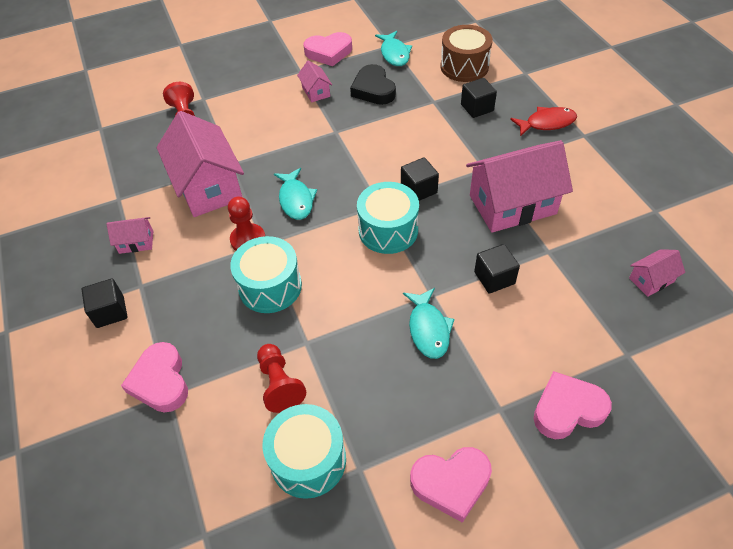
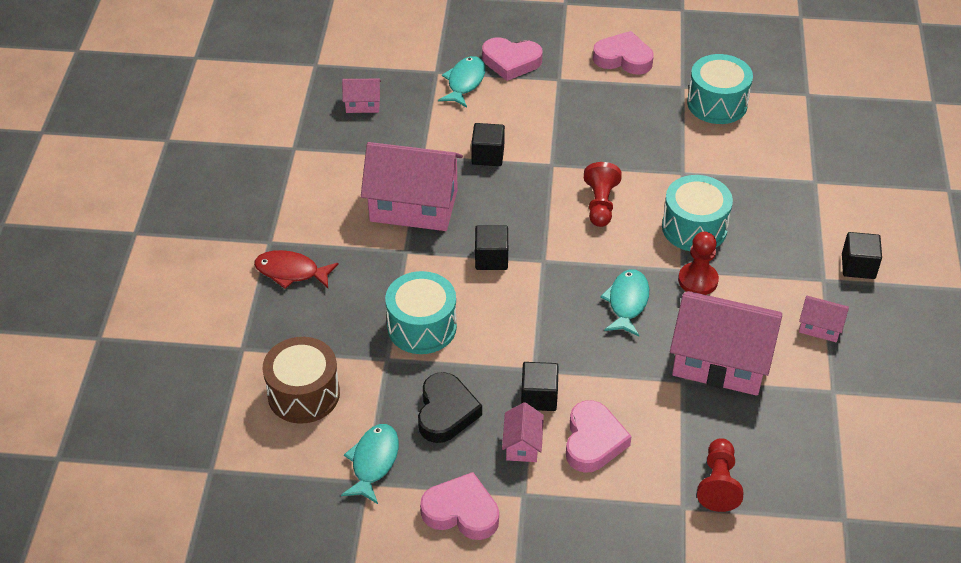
camera: 155 degrees left, 5 degrees down
pink heart [121,342,188,413] -> pink heart moved to [566,400,632,473]
pink house [157,111,244,217] -> pink house turned 75 degrees counterclockwise [670,291,782,396]
red pawn [257,344,306,413] -> red pawn moved to [584,162,622,227]
turquoise drum [357,182,419,254] -> turquoise drum moved to [385,271,457,354]
turquoise fish [403,288,454,359] -> turquoise fish moved to [438,56,486,107]
black cube [461,78,497,118] -> black cube moved to [521,362,559,411]

